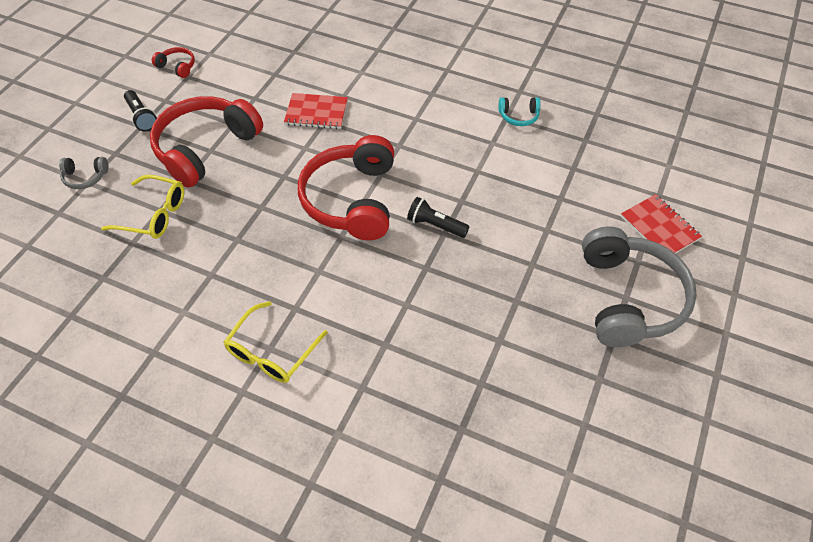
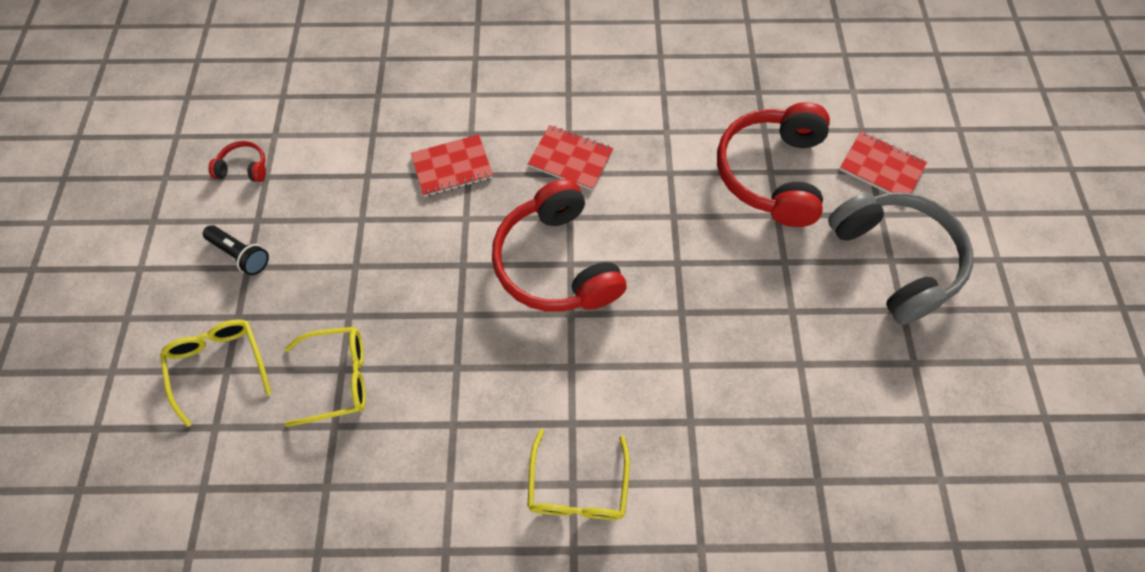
camera: 25 degrees left, 10 degrees up
grey headphones [59,157,108,189] -> yellow glasses [160,320,272,427]
red headphones [150,96,263,187] -> red headphones moved to [717,102,830,227]
black flashlight [407,197,470,238] -> none
turquoise headphones [498,97,541,126] -> none
none -> red notebook [528,125,613,190]

